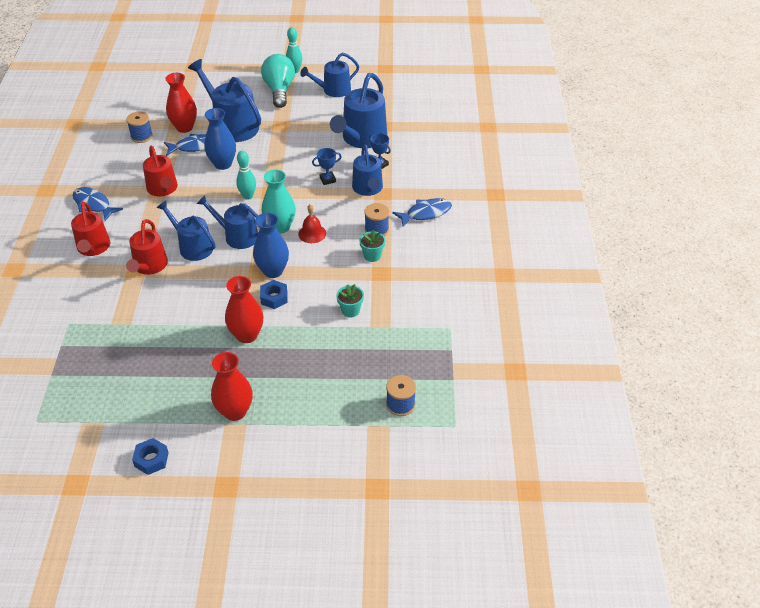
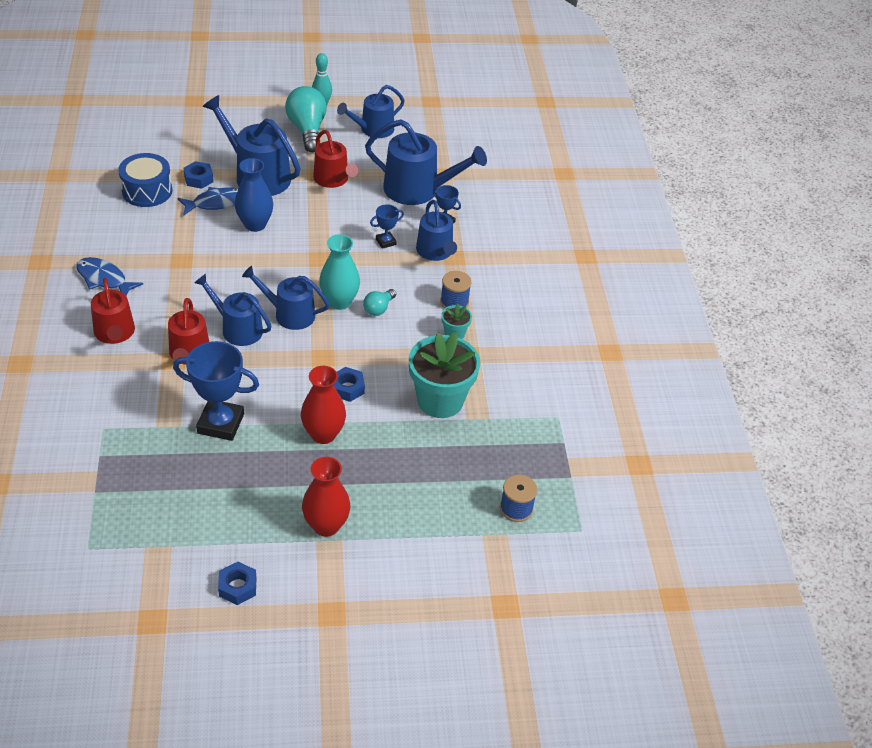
camera: 10 degrees left, 0 degrees up
blue spool [126,112,153,143] -> blue drum [118,153,172,207]
red watering can [143,145,178,196] -> red watering can moved to [313,130,358,188]
red vase [165,73,197,133] -> blue nut [183,161,214,189]
turquoise bowling pin [236,151,256,200] -> none
blue vase [253,213,289,278] -> none
red bell [298,204,326,243] -> turquoise light bulb [363,289,396,316]
blue watering can [330,73,387,148] -> blue watering can turned 90 degrees counterclockwise [365,119,487,205]
turquoise flower pot [336,284,364,318] -> turquoise flower pot [409,332,480,418], size x2.18
blue fish [393,198,452,227] -> none
none -> blue trophy [173,341,259,441]

